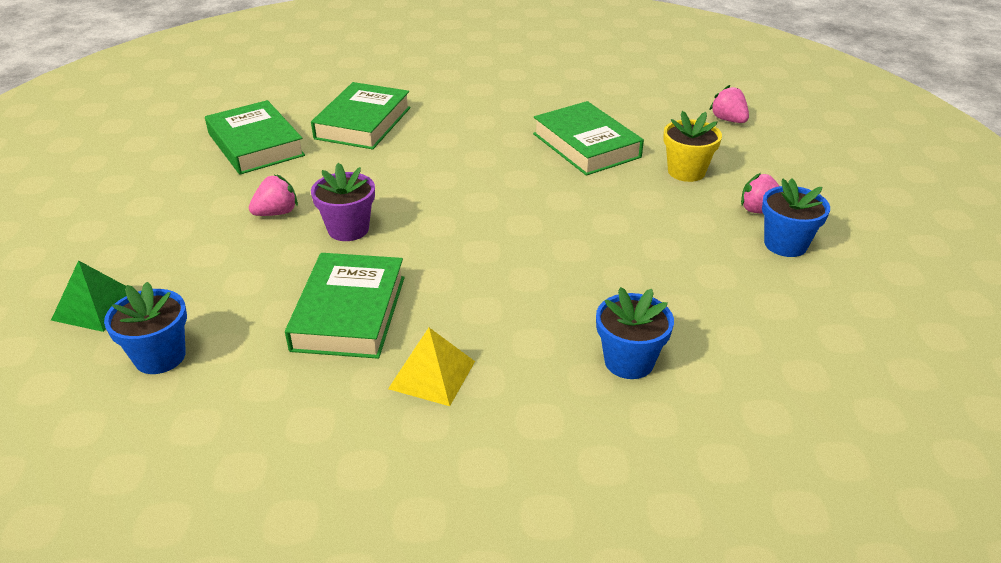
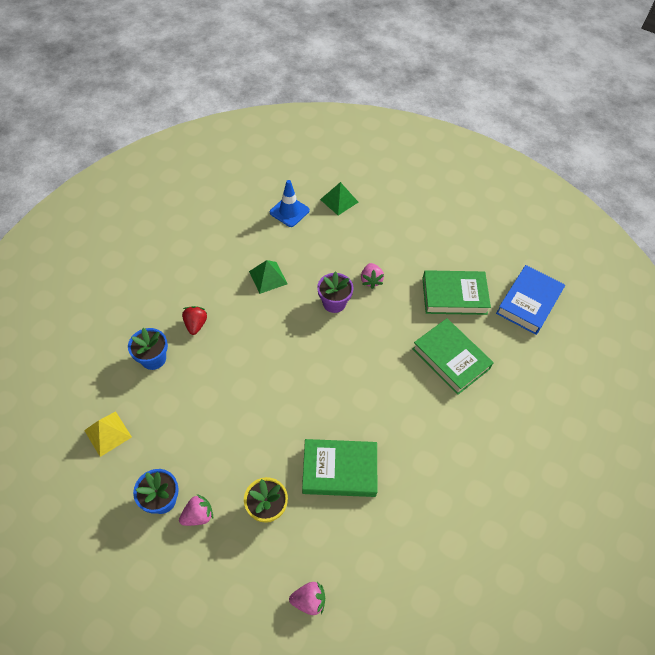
camera: 120 degrees right, 20 degrees up
blue flower pot [104,282,187,374] -> blue traffic cone [270,180,310,227]
green book [285,253,405,359] -> green pyramid [249,260,287,294]
yellow pyramid [388,328,475,406] -> yellow pyramid moved to [84,411,132,457]
none -> red strawberry [182,306,207,335]
none -> blue book [496,265,565,335]

